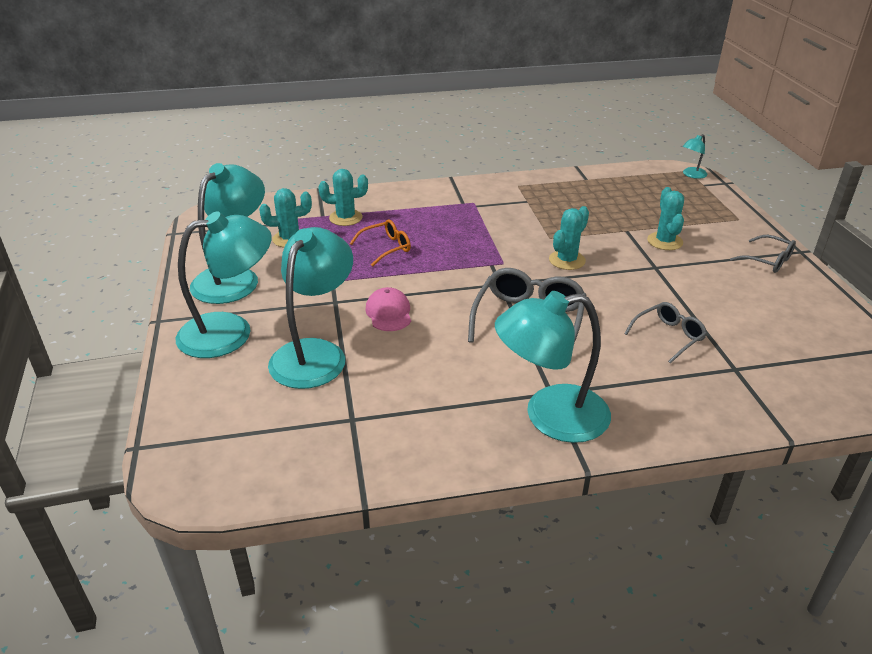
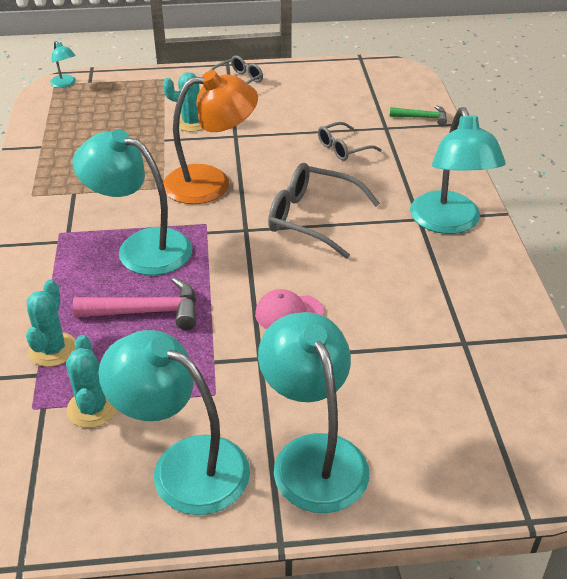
camera: 85 degrees left, 5 degrees up
turquoise lamp [268,227,353,389] -> turquoise lamp moved to [72,129,193,275]
orange glasses [350,220,411,266] -> pink hammer [73,277,196,330]
turquoise cactus [549,206,589,270] -> orange lamp [163,70,258,204]
grey glasses [624,302,707,364] -> grey glasses turned 90 degrees counterclockwise [318,122,382,161]
none -> green hammer [390,105,447,126]

